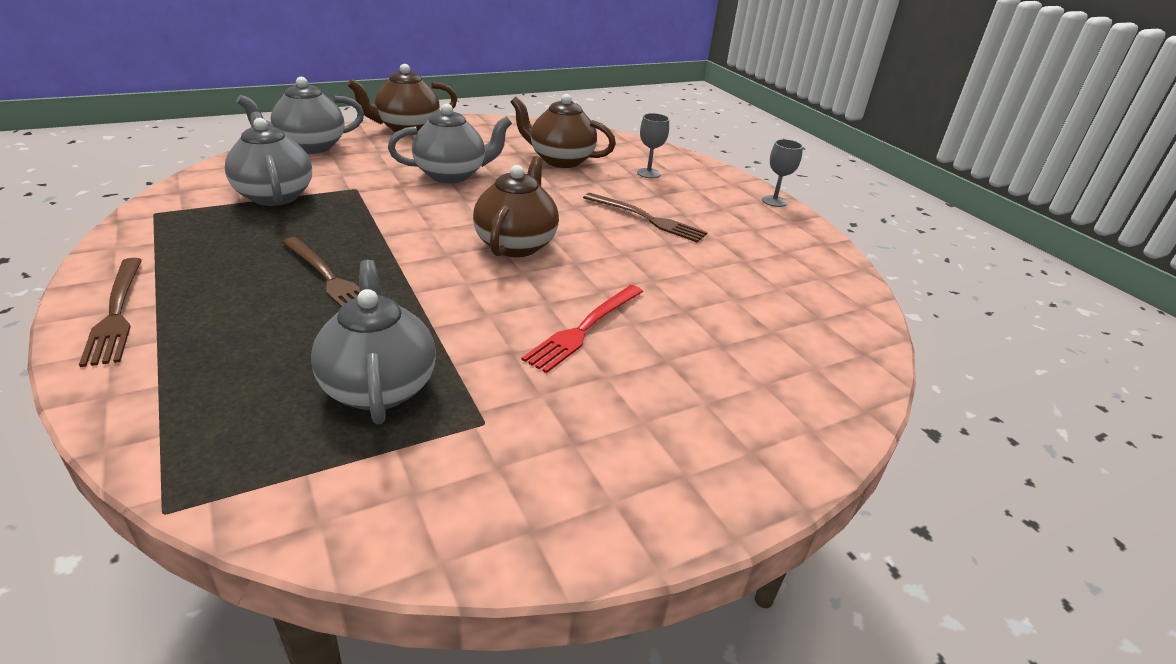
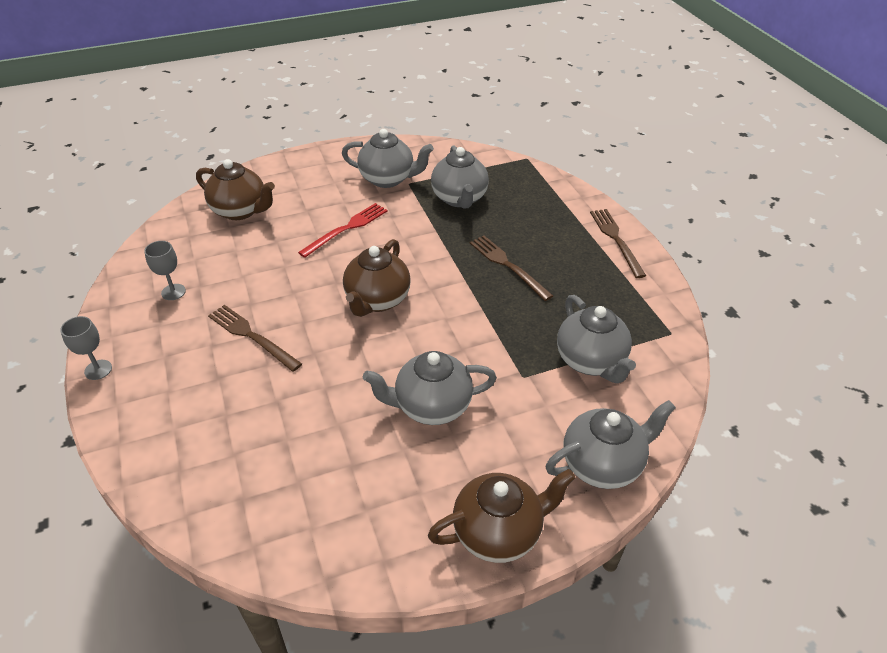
camera: 170 degrees left, 10 degrees up
brown teapot [511,94,616,168] -> brown teapot moved to [196,159,275,220]
grey goblet [637,113,669,178] -> grey goblet moved to [144,241,186,300]
none -> grey teapot [342,129,434,188]

